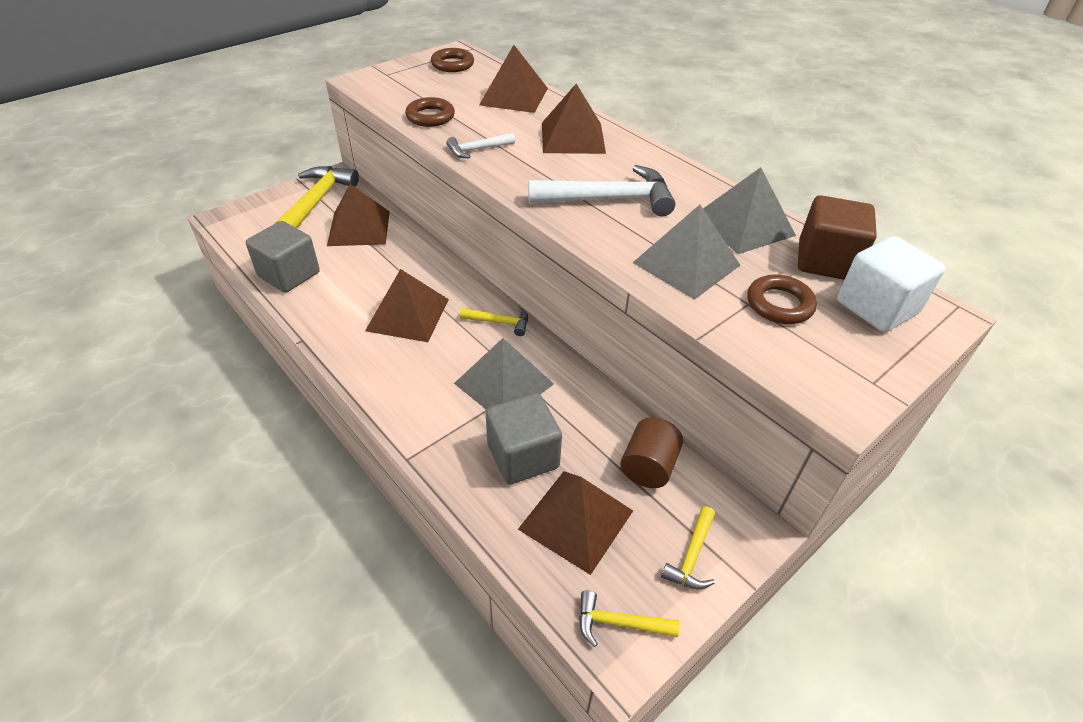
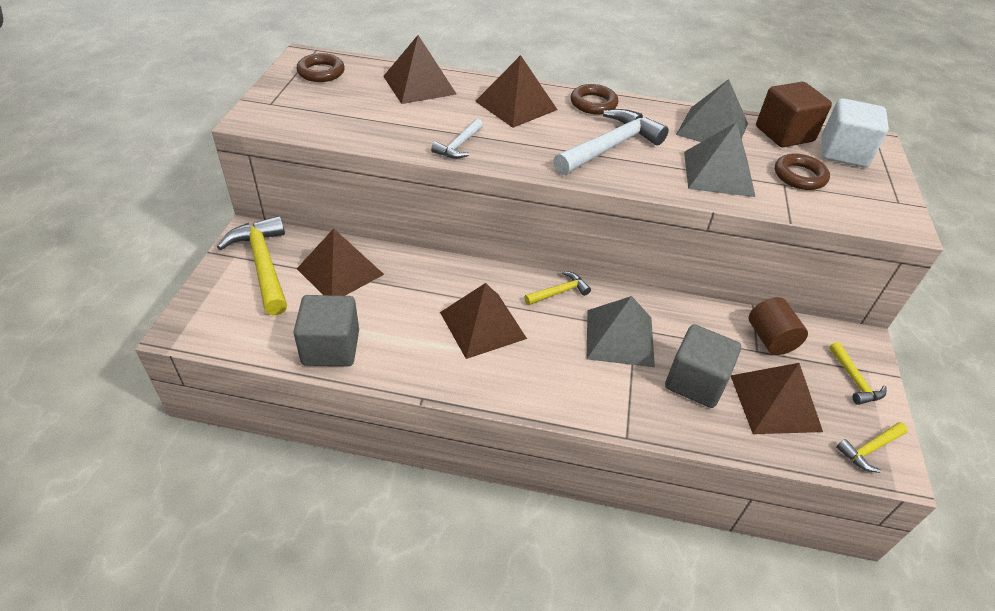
camera: 40 degrees left, 0 degrees up
brown ring [405,97,455,127] -> brown ring moved to [571,84,618,114]

